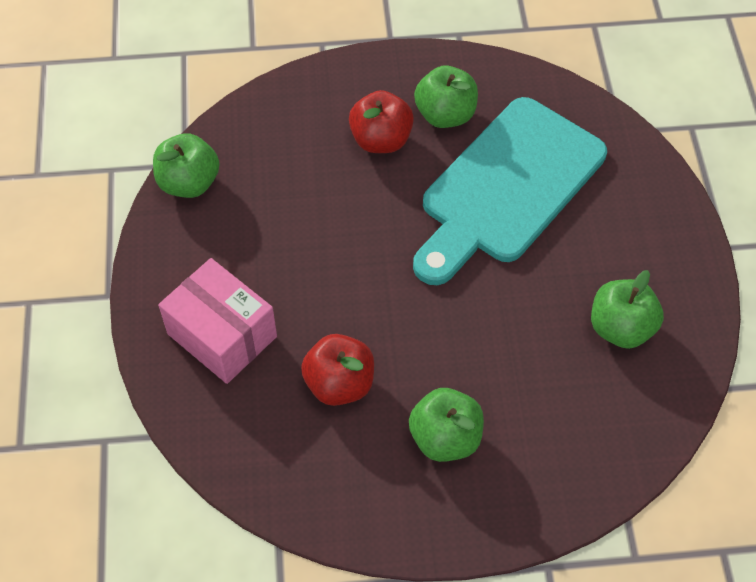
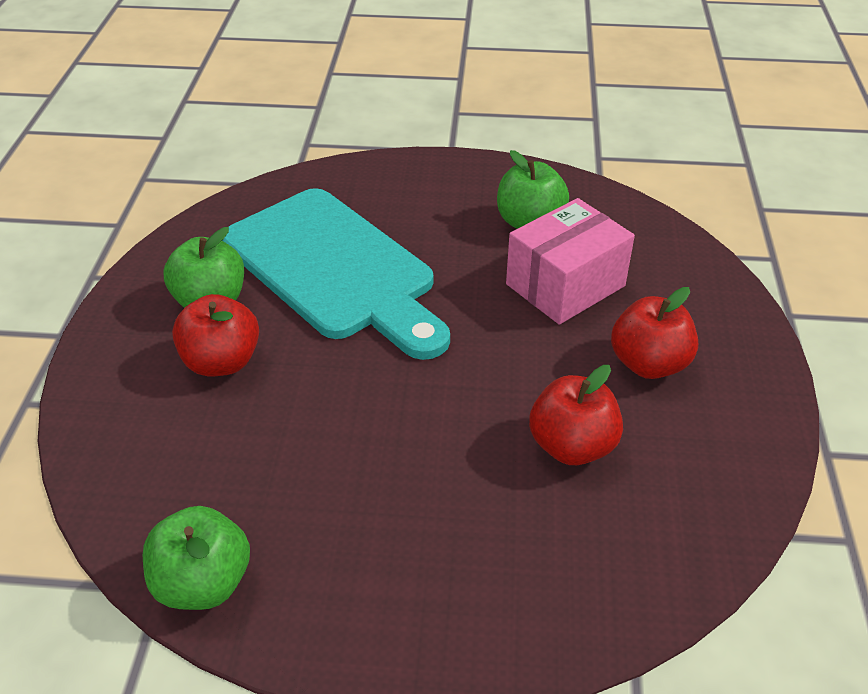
camera: 80 degrees left, 15 degrees down
pink box [158,258,277,384] -> pink box moved to [506,198,635,325]
green apple [409,388,484,462] -> red apple [611,287,698,379]

